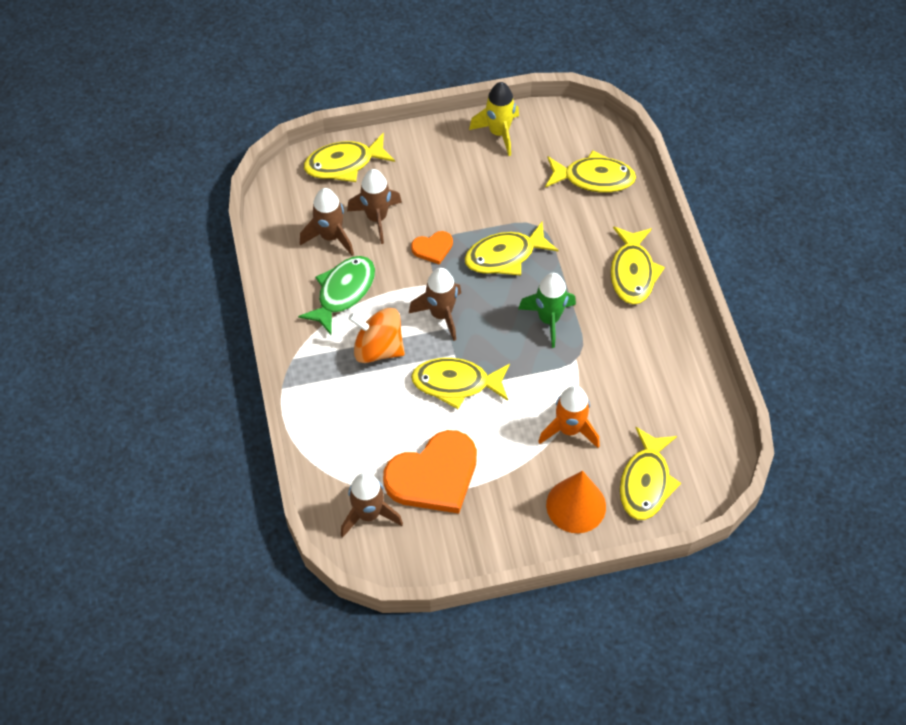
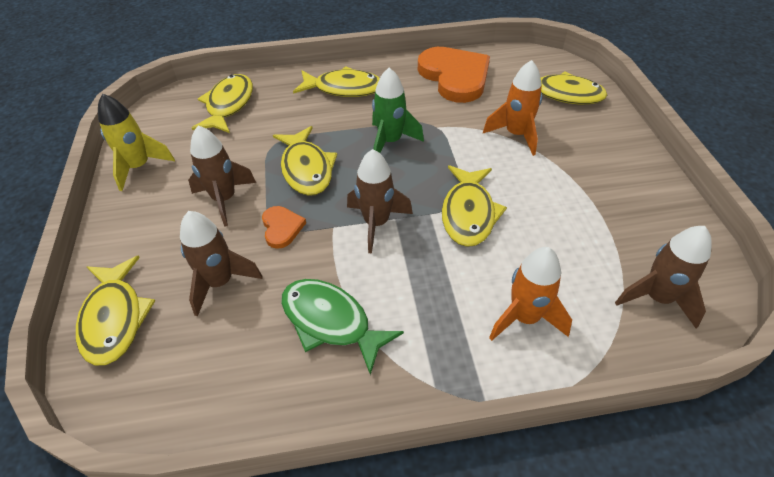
camera: 85 degrees left, 10 degrees down
brown rocket [300,188,354,256] -> brown rocket moved to [188,126,256,227]
orange spinning top [348,308,405,363] -> none
orange heart [383,430,477,514] -> orange heart moved to [418,47,490,103]
orange cone [546,471,606,533] -> none
none -> orange rocket [489,247,572,341]

